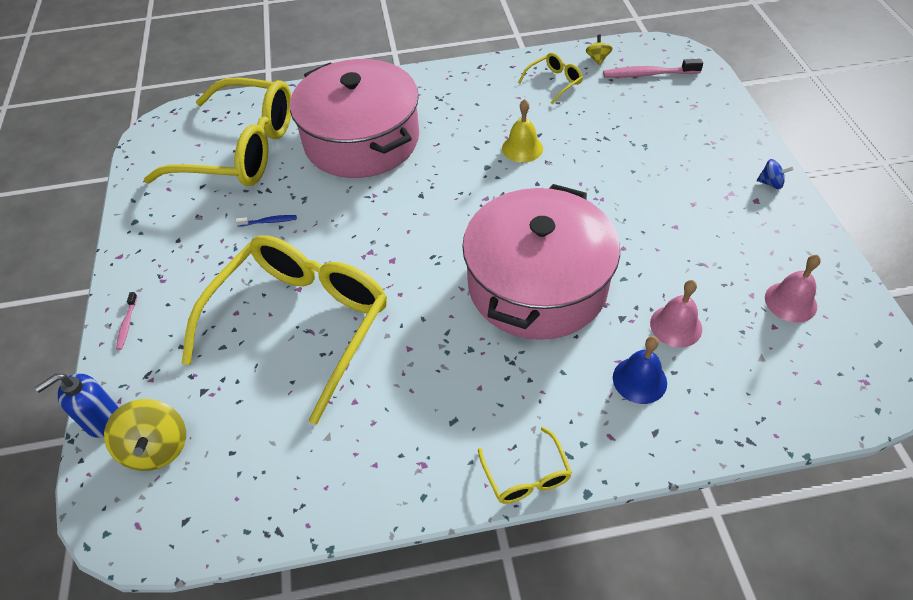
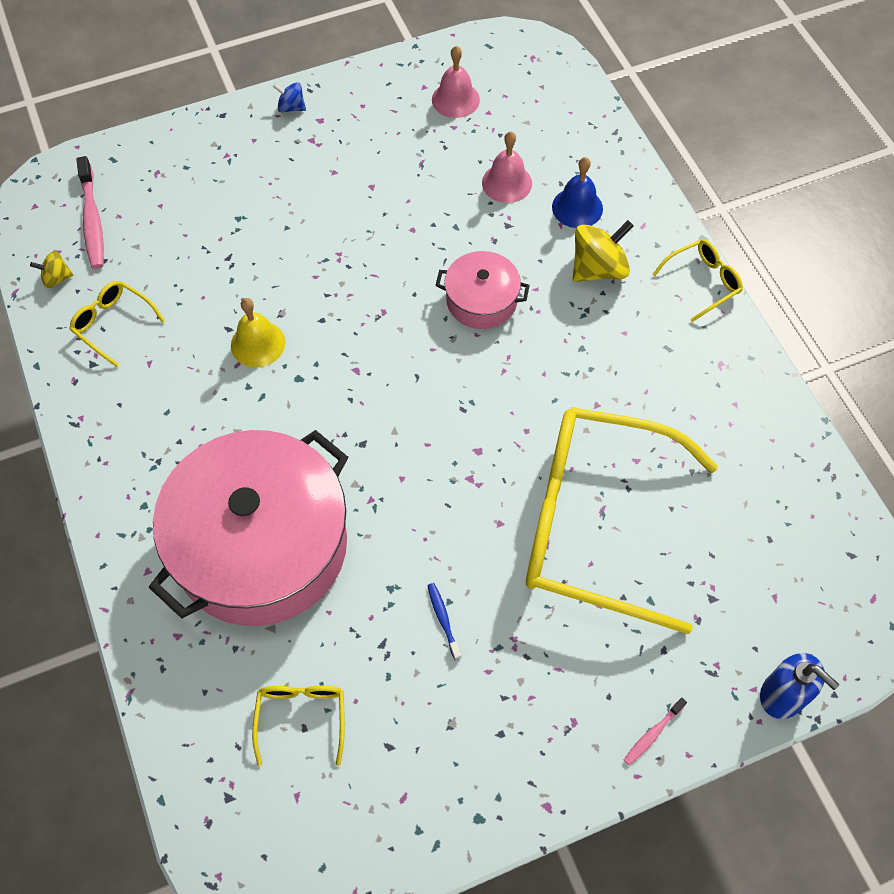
camera: 105 degrees left, 10 degrees up
yellow spinning top [104,399,186,471] -> yellow spinning top moved to [573,220,633,282]
pink toothbrush [116,292,138,350] -> pink toothbrush turned 150 degrees clockwise [624,698,687,765]
yellow glasses [144,77,291,186] -> yellow glasses [252,686,345,766], size x0.40
pink pot [462,184,620,340] -> pink pot [436,251,530,329], size x0.46
blue spinning top [757,159,794,189] -> blue spinning top turned 75 degrees counterclockwise [273,82,306,112]

